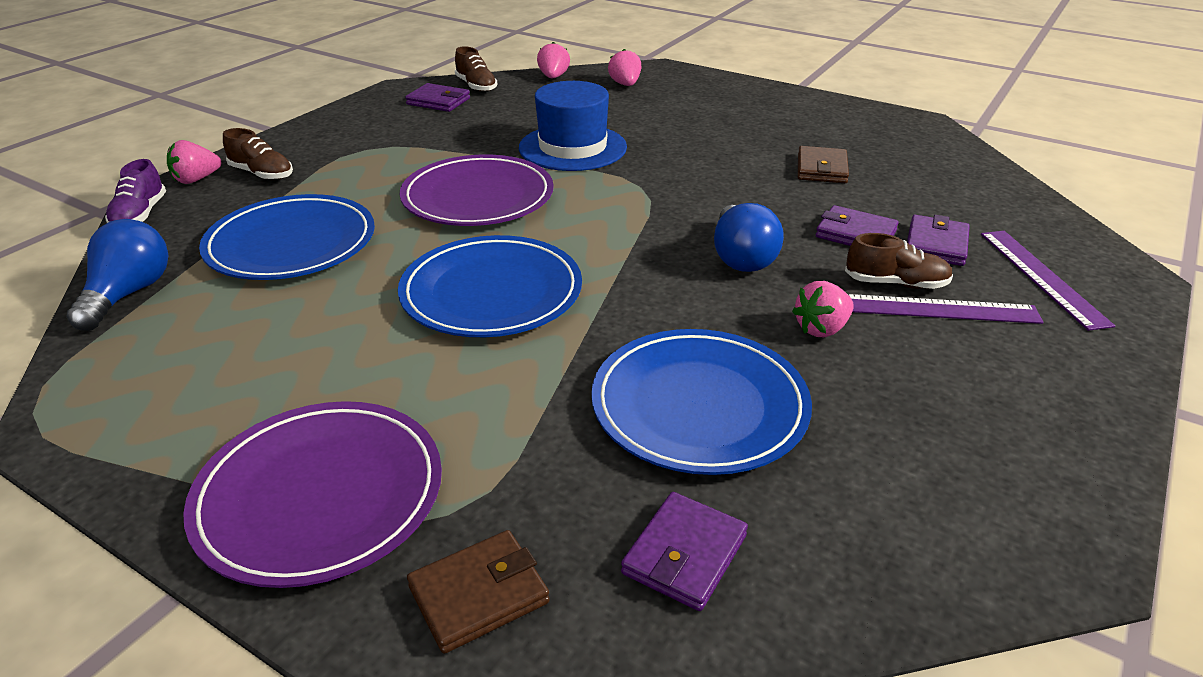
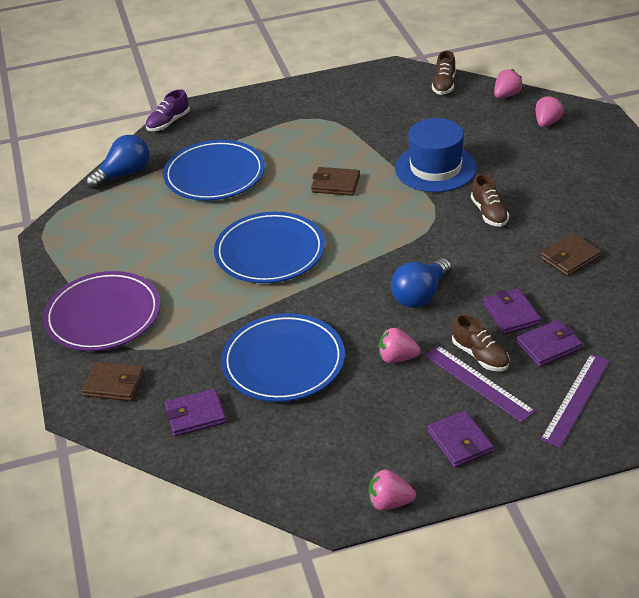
camera: 45 degrees right, 5 degrees up
pink strawberry [167,140,221,184] -> pink strawberry moved to [368,469,416,511]
brown shoe [223,128,293,180] -> brown shoe moved to [471,174,509,227]
purple plate [399,154,554,226] -> brown wallet [311,167,360,196]
purple wallet [405,83,470,112] -> purple wallet moved to [427,410,494,468]

